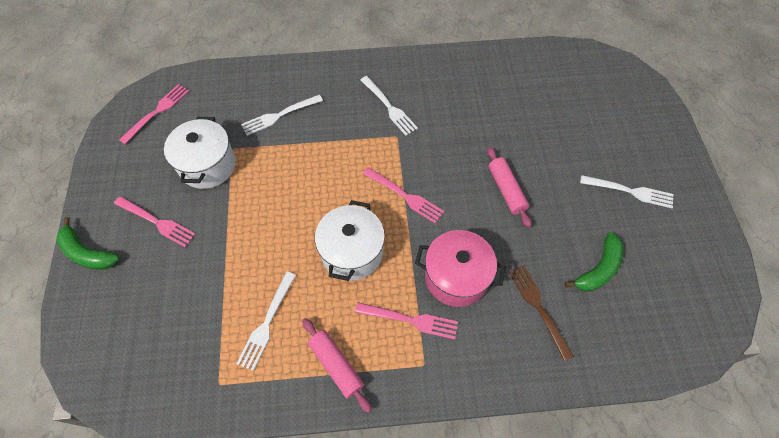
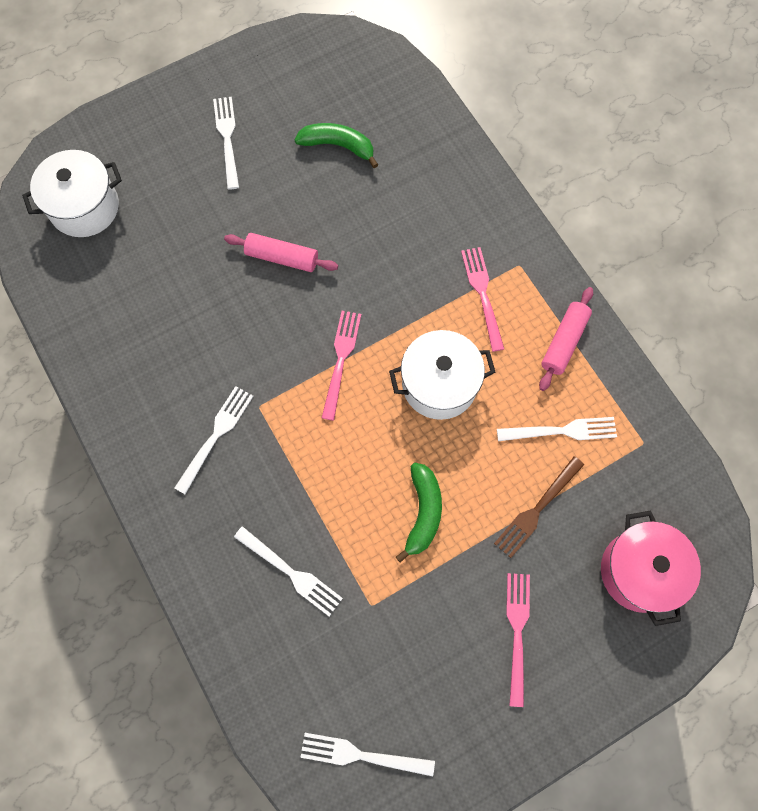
camera: 115 degrees left, 10 degrees up
green banana [56,217,120,270] -> green banana moved to [396,463,442,563]
pink fork [119,84,189,144] -> white fork [300,733,435,776]
white pot [164,117,236,189] -> white pot moved to [22,150,122,237]
pink pot [415,230,506,307] -> pink pot moved to [601,511,701,626]
pink rolling pin [487,147,532,228] -> pink rolling pin turned 60 degrees clockwise [224,233,338,272]
brown fork [509,265,574,361] -> brown fork moved to [494,456,584,558]

